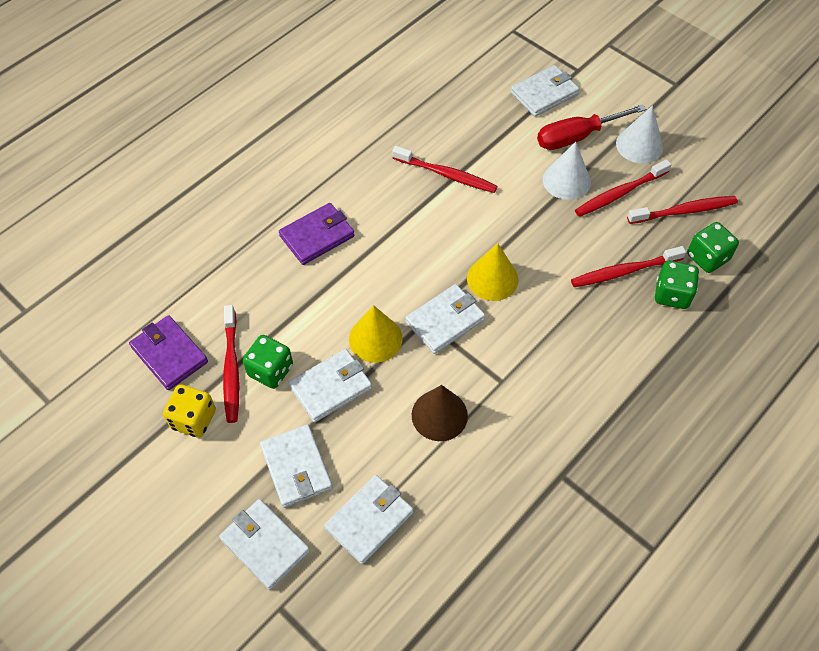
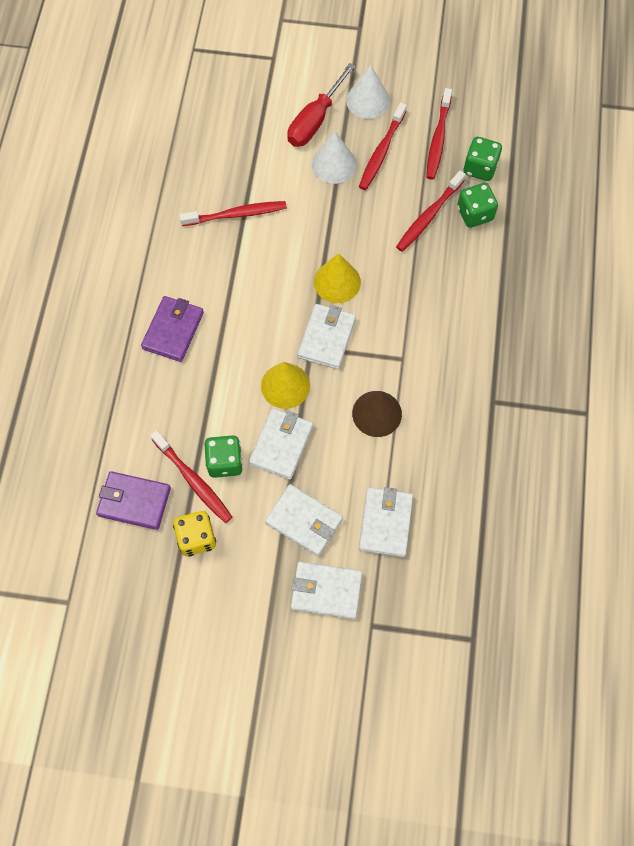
camera: 35 degrees left, 10 degrees up
white wallet [511,65,579,117] -> none
red toothbrush [627,196,738,224] -> red toothbrush turned 150 degrees clockwise [426,88,452,180]

